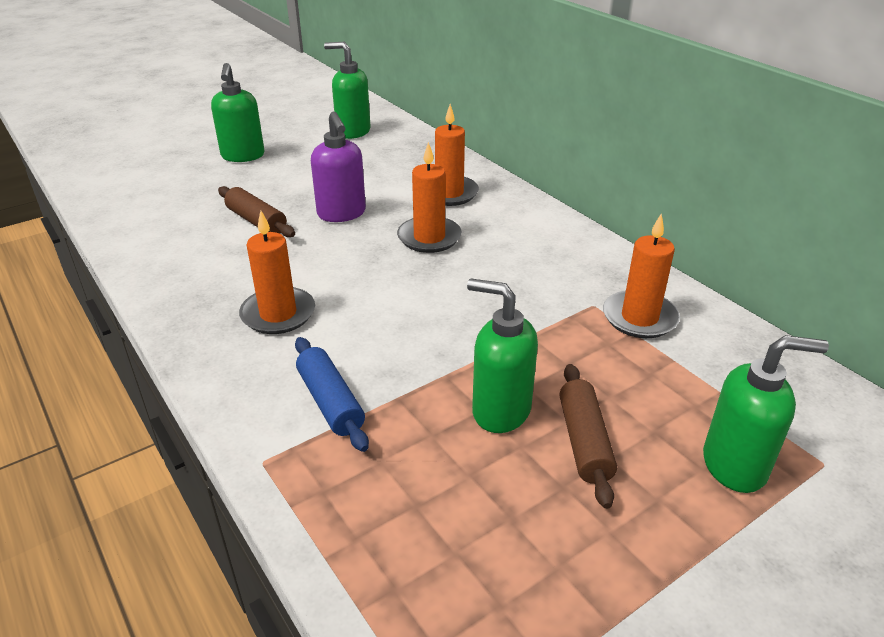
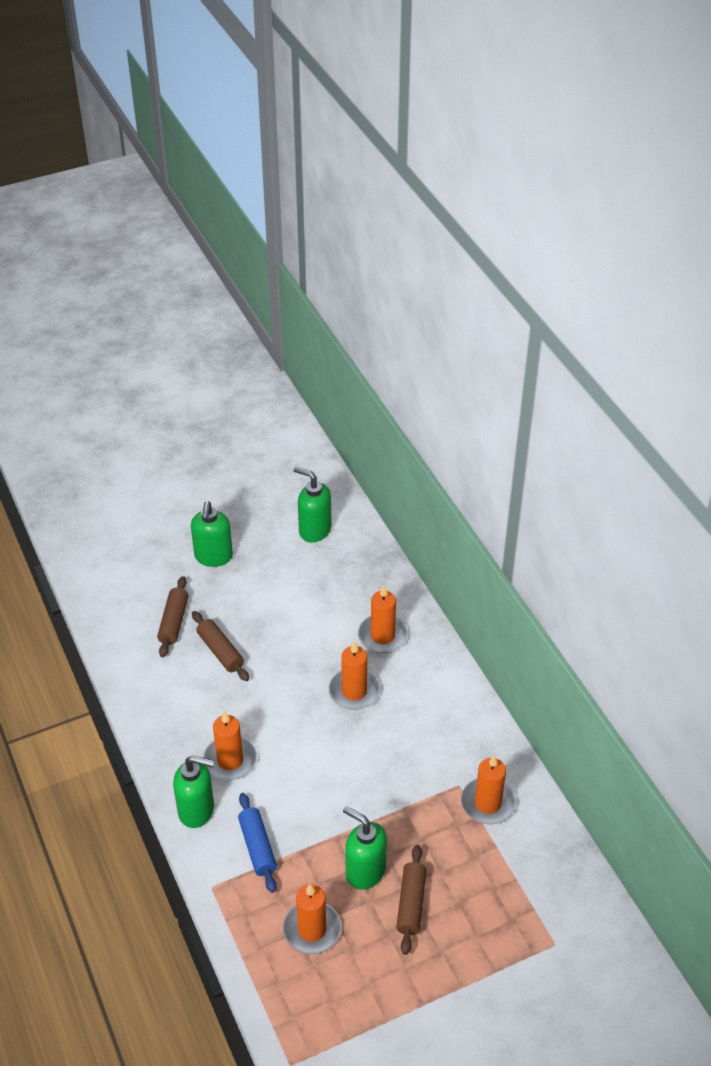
camera: 10 degrees right, 10 degrees up
purple soap dispenser [311,112,366,222] -> none
green soap dispenser [703,335,829,493] -> green soap dispenser moved to [173,755,215,828]
none -> brown rolling pin [157,576,188,657]
none -> orange candle [283,884,341,954]

